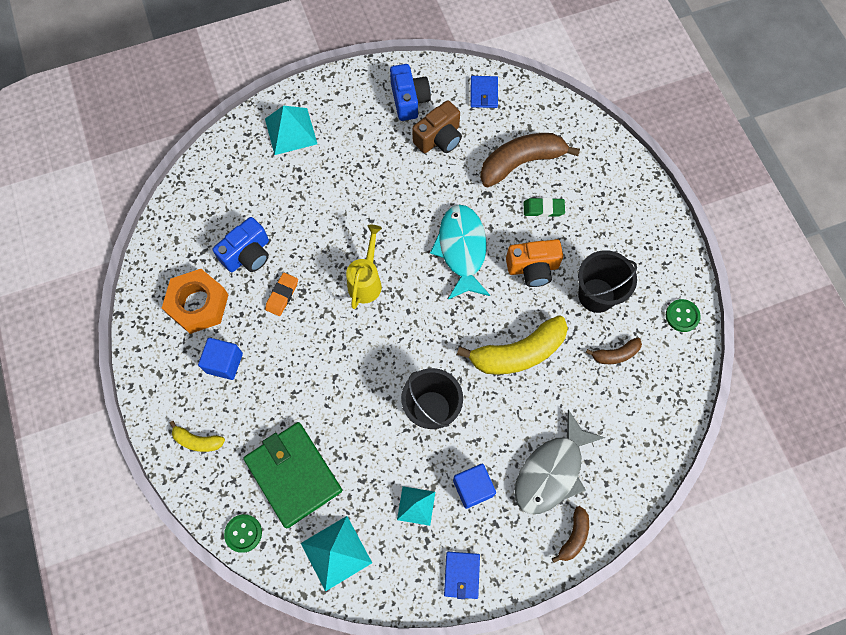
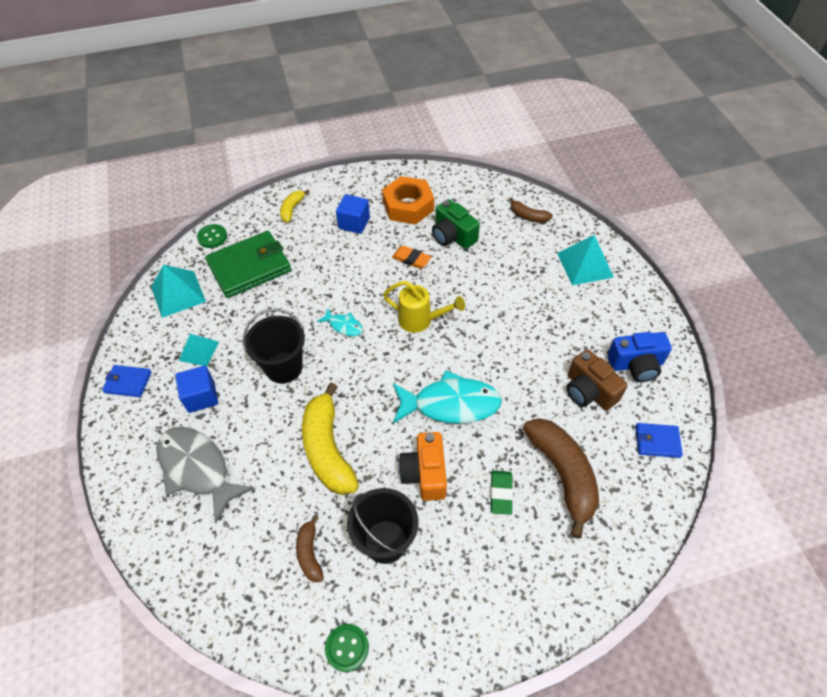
camera: 95 degrees right, 15 degrees down
blue camera [213,217,269,272] -> green camera [432,199,480,249]
brown banana [552,506,589,563] -> brown banana moved to [509,197,553,223]
none -> turquoise fish [317,308,363,336]

